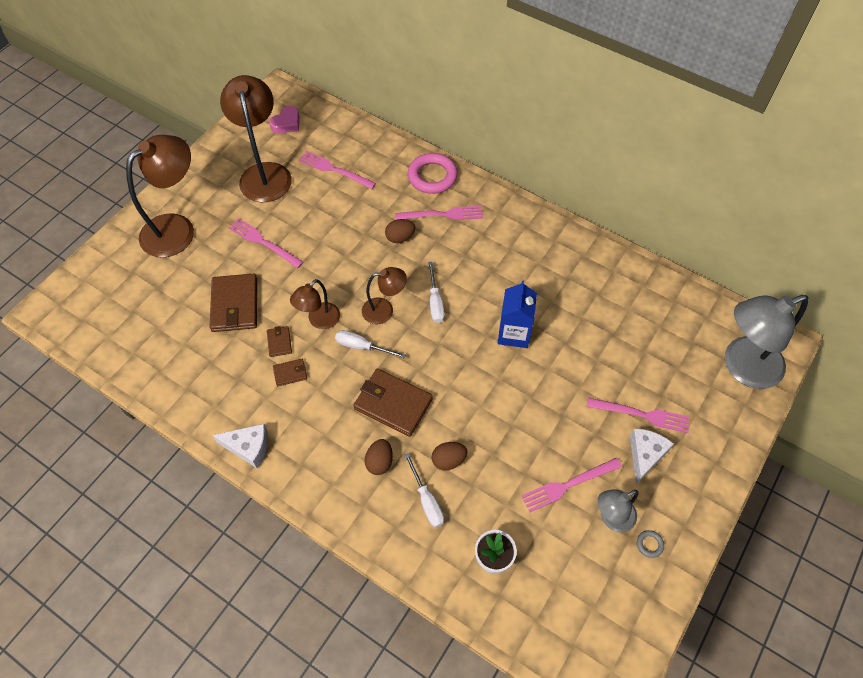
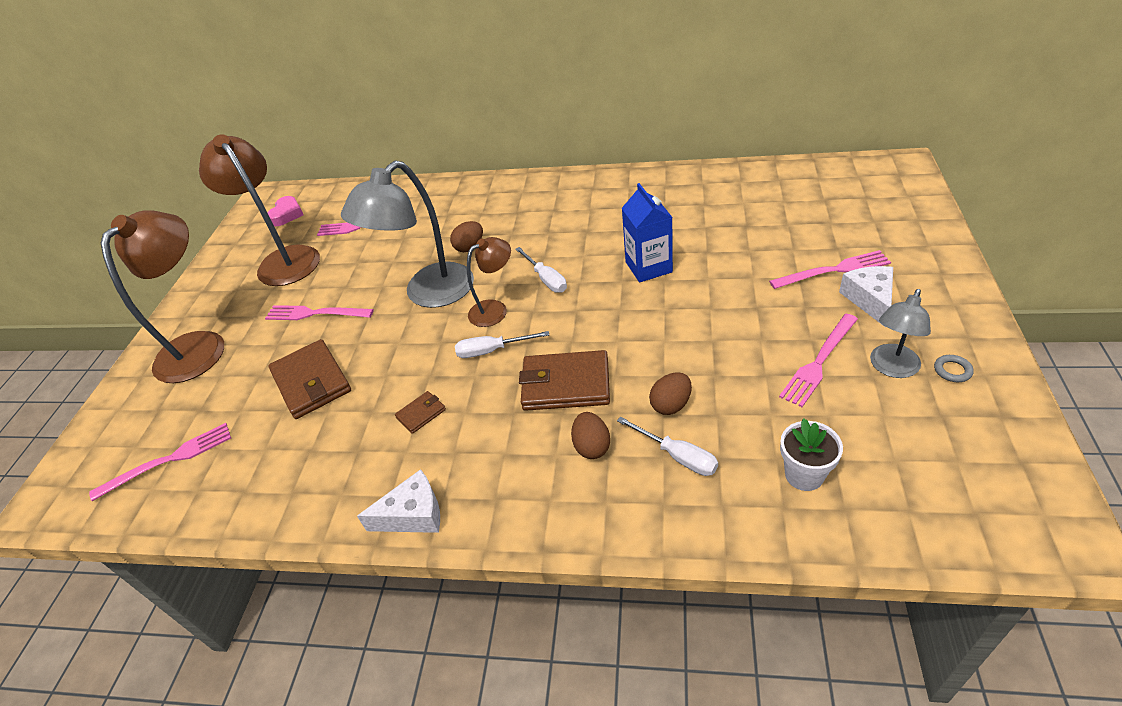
camera: 20 degrees left, 15 degrees down
brown wallet [267,326,292,357] -> none
brown lamp [290,279,340,329] -> none
pink fork [395,206,483,220] -> pink fork moved to [89,423,231,501]
pink ring [408,153,458,194] -> none
grey lamp [725,295,809,389] -> grey lamp moved to [341,161,474,308]

